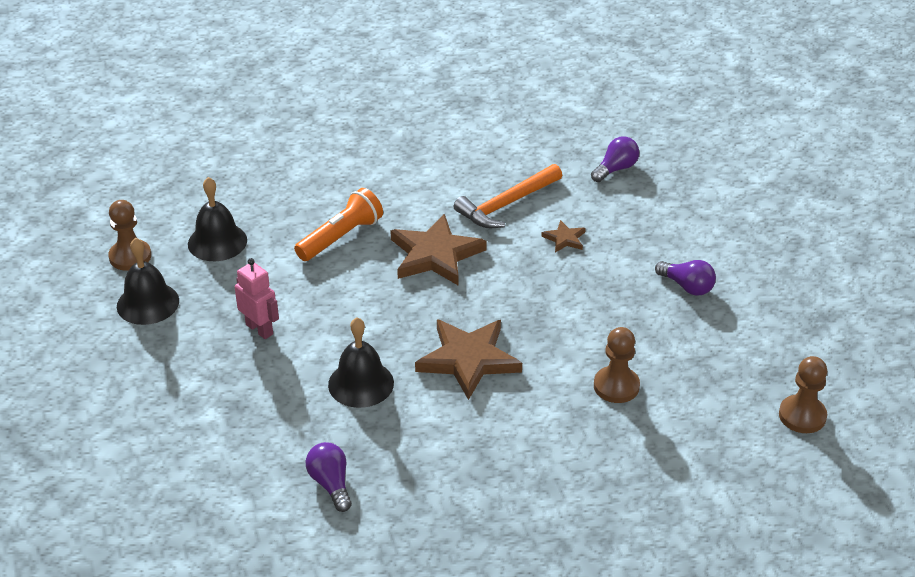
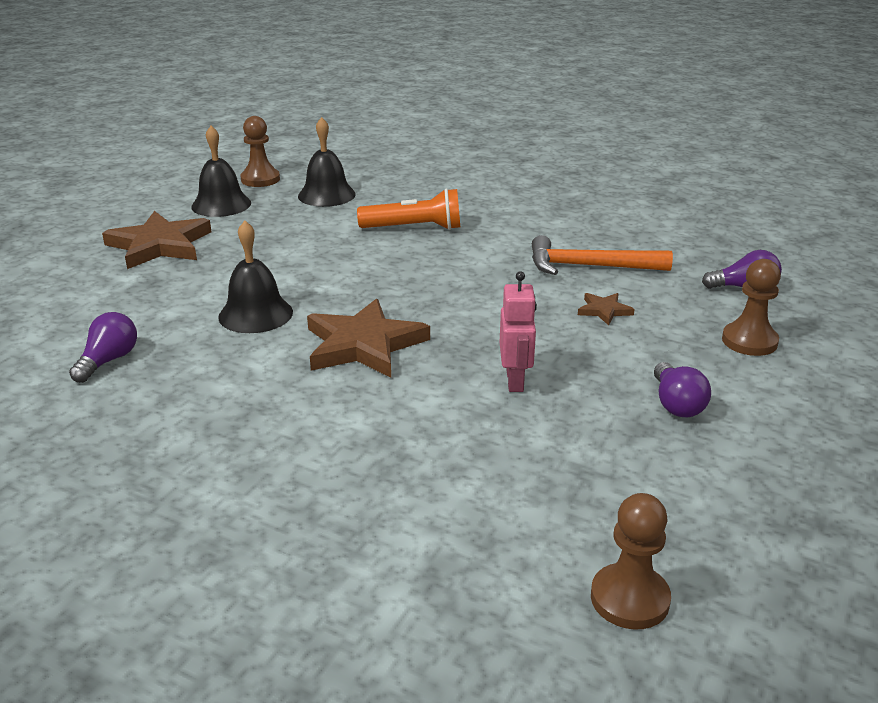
camera: 45 degrees right, 10 degrees down
pink robot [235,258,279,339] -> pink robot moved to [500,271,537,392]
brown star [390,214,487,285] -> brown star moved to [102,211,211,269]
brown pawn [594,327,640,403] -> brown pawn moved to [722,259,781,356]

